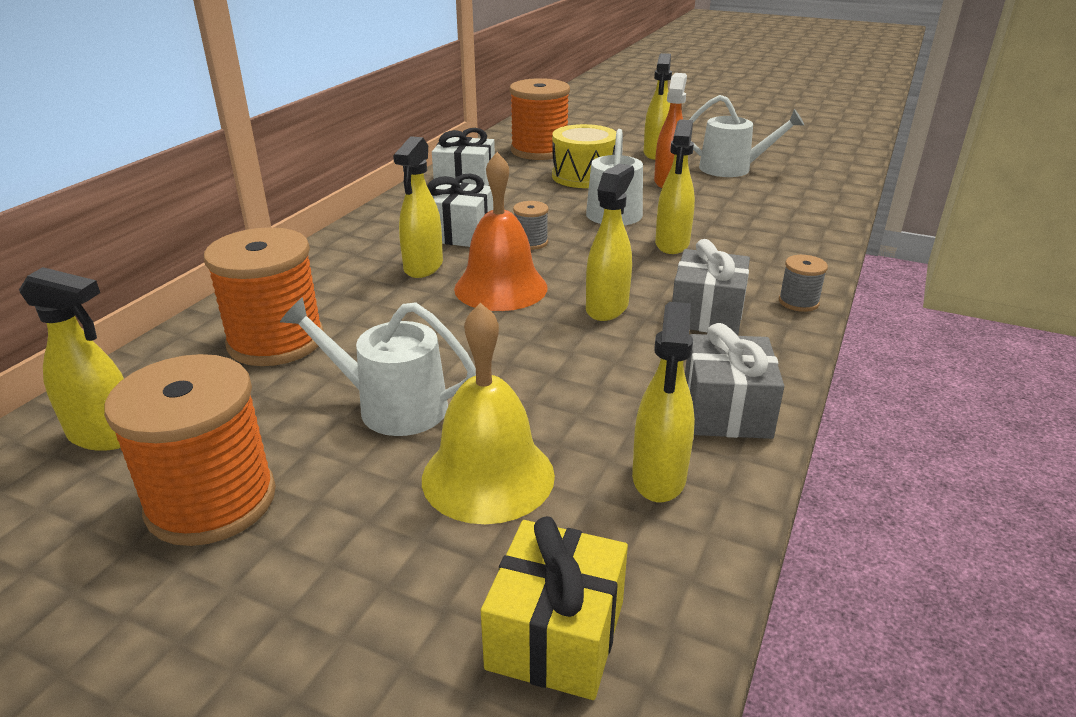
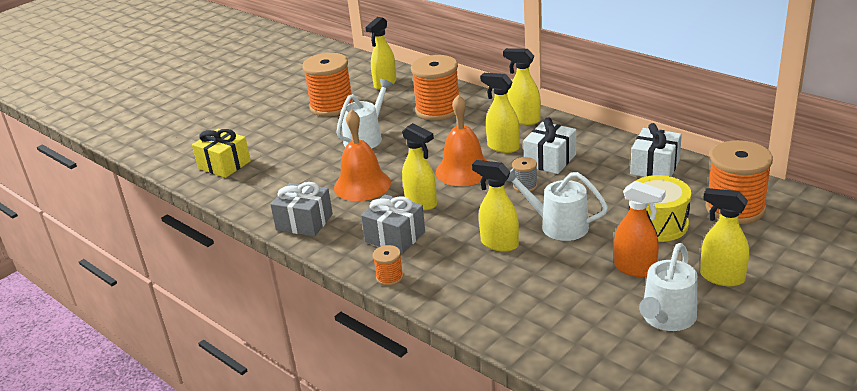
camera: 110 degrees right, 0 degrees up
yellow bell [422,303,555,524] -> none
yellow spray bottle [632,302,695,502] -> yellow spray bottle moved to [503,48,541,125]
grey spool [779,255,828,312] -> orange spool [373,245,403,286]
none -> orange bell [334,109,391,201]

